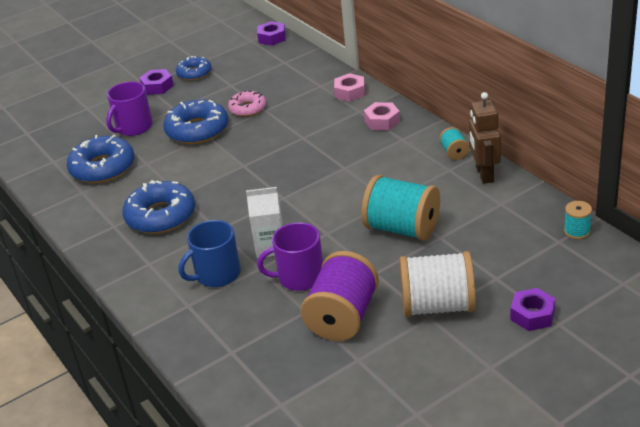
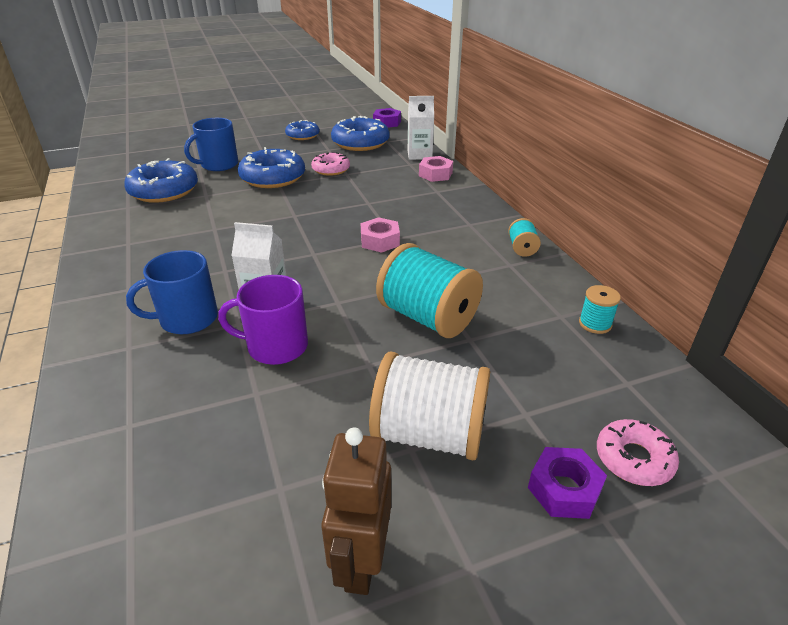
camera: 10 degrees right, 0 degrees up
purple mug [106,81,153,136] -> blue mug [184,118,238,171]
blue donut [122,180,195,234] -> blue donut moved to [331,116,390,151]
purple nut [139,69,174,95] -> none
purple spool [301,251,379,341] -> none
pink nut [364,102,400,130] -> pink nut moved to [361,217,400,253]
brown robot [469,92,501,184] -> brown robot moved to [321,428,391,595]
turquoise spool [564,201,592,239] -> turquoise spool moved to [579,285,621,334]
none -> white carton [408,96,434,160]
none -> pink donut [597,419,679,486]

